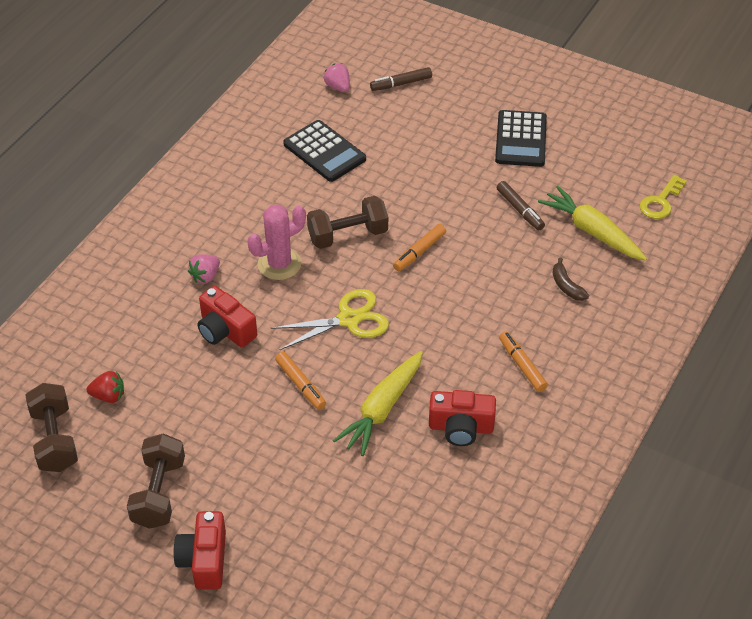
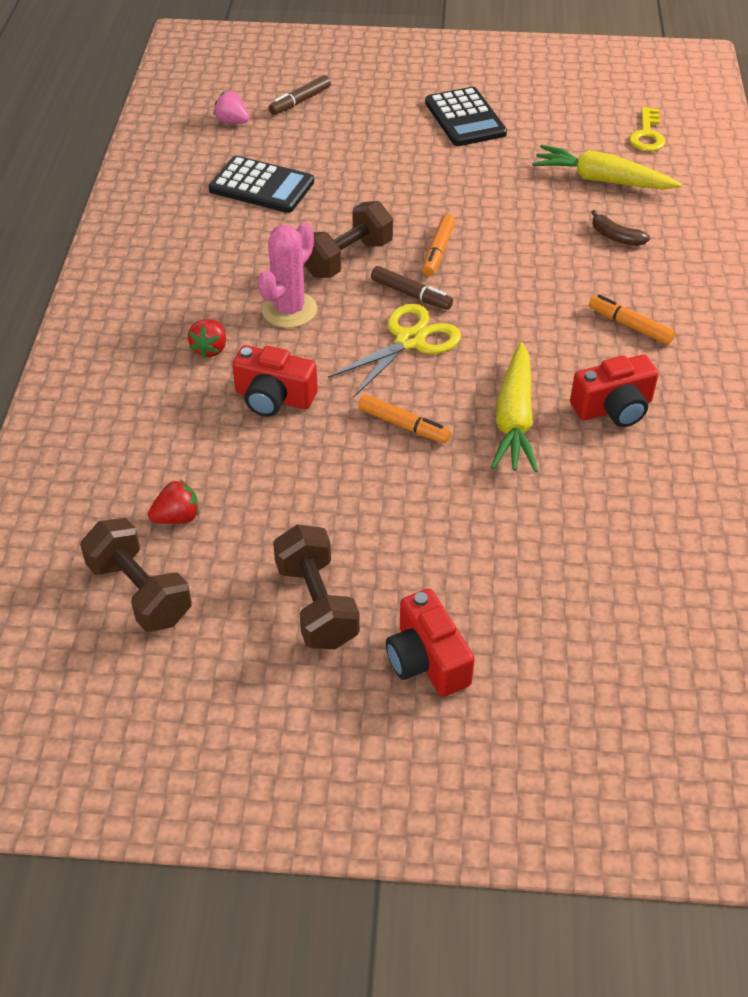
camera: 25 degrees left, 0 degrees up
pink strawberry [188,254,220,283] -> red strawberry [188,319,226,359]
brown marker [497,181,545,230] -> brown marker moved to [371,266,453,310]

